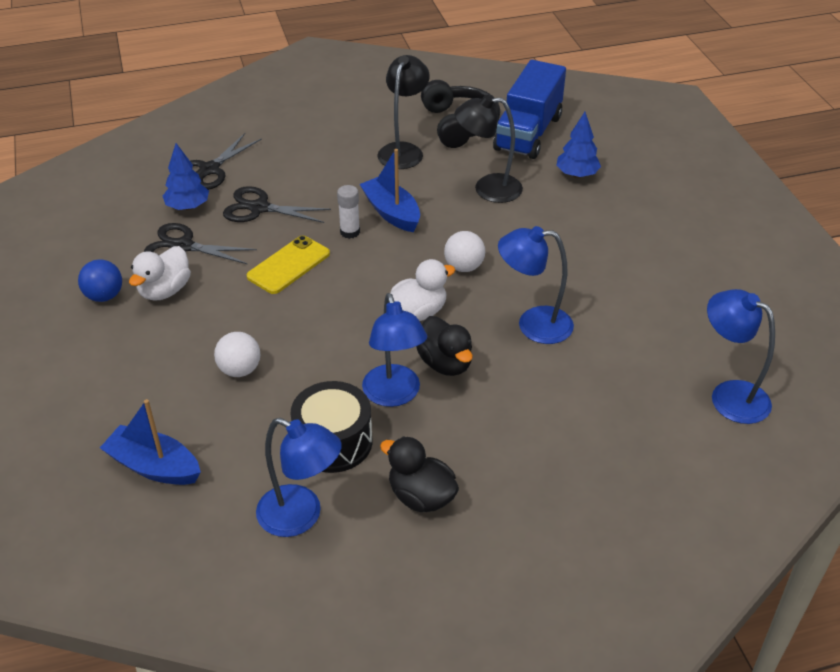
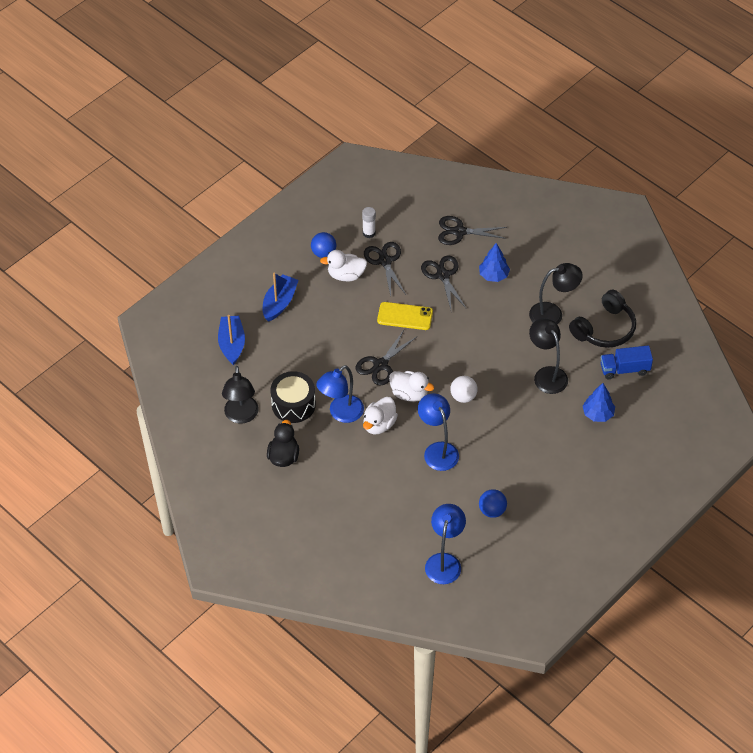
camera: 60 degrees right, 10 degrees up
blue tree [163,143,209,210] -> blue tree moved to [479,243,510,282]
white ball [214,332,261,377] -> none
blue lamp [256,418,342,537] -> black lamp [222,366,259,424]
white glue stick [337,185,360,239] -> white glue stick moved to [362,207,376,238]
blue boat [360,149,420,232] -> blue boat moved to [263,273,299,322]
black duck [416,316,473,376] -> white duck [363,397,398,434]
blue truck [493,60,566,159] -> blue truck [601,345,653,379], size x0.62
none -> black scissors [356,330,416,386]
none -> blue ball [479,489,507,518]

